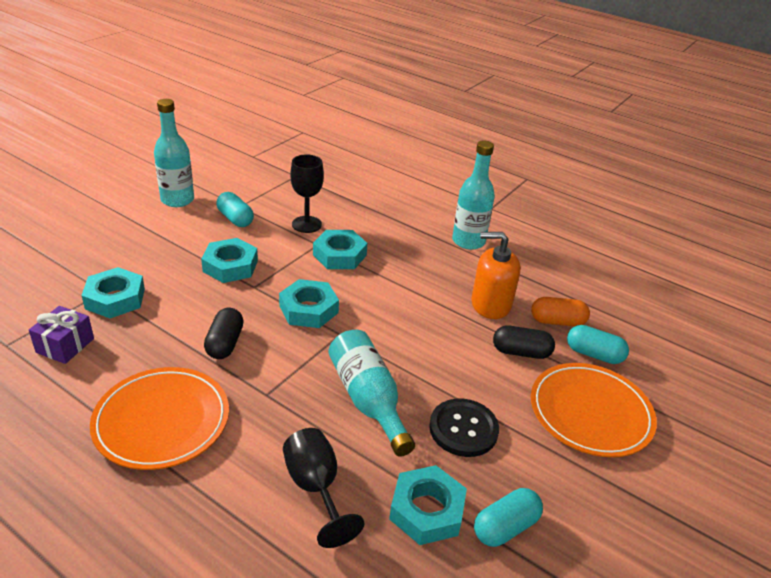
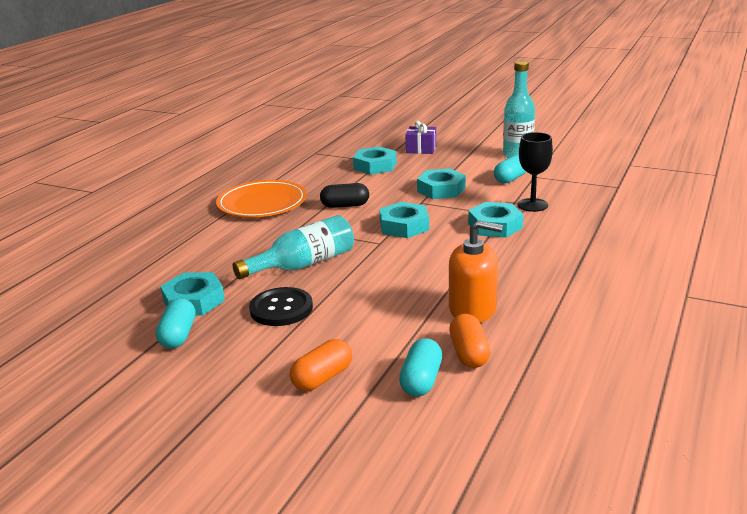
camera: 85 degrees right, 10 degrees down
purple gift [29,306,94,364] -> purple gift moved to [405,121,436,154]
black goblet [283,428,364,548] -> none
turquoise bottle [452,140,495,250] -> none
orange soap dispenser [471,232,521,319] -> orange soap dispenser turned 105 degrees clockwise [449,220,503,322]
turquoise capsule [474,488,543,547] -> turquoise capsule turned 45 degrees clockwise [156,298,195,349]
black capsule [493,325,555,359] -> none
orange plate [531,363,657,457] -> orange capsule [290,339,352,391]

